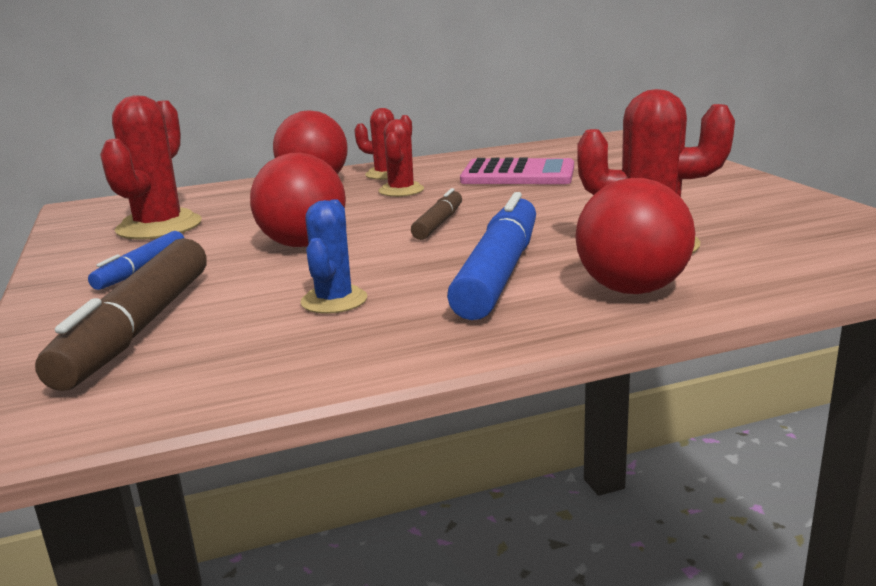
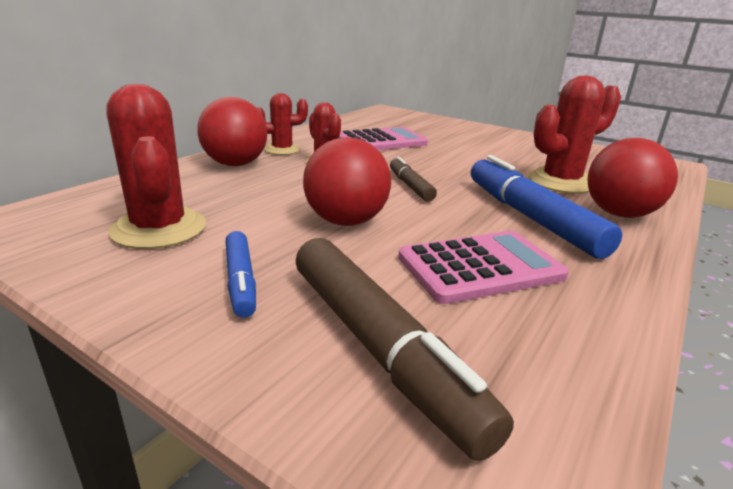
camera: 40 degrees left, 5 degrees up
blue cactus [301,199,367,314] -> pink calculator [398,231,569,304]

